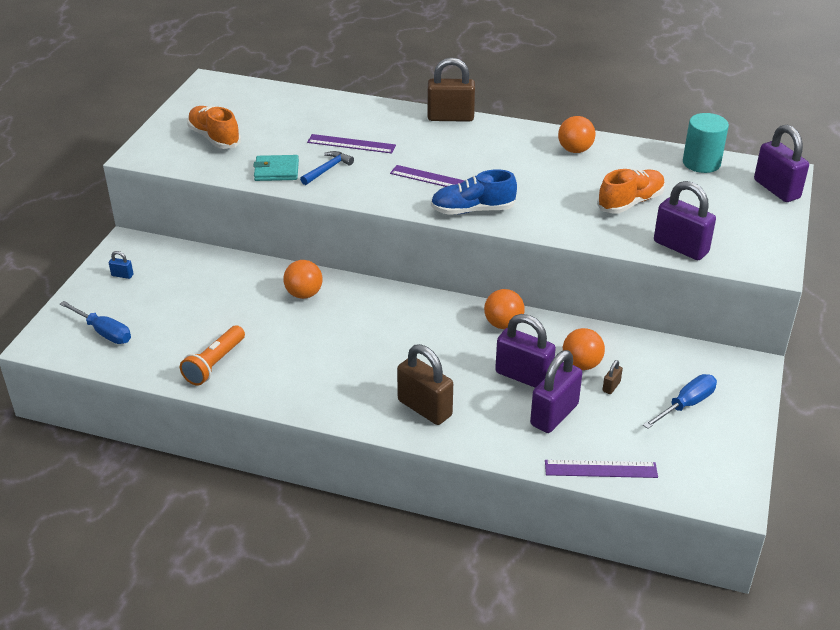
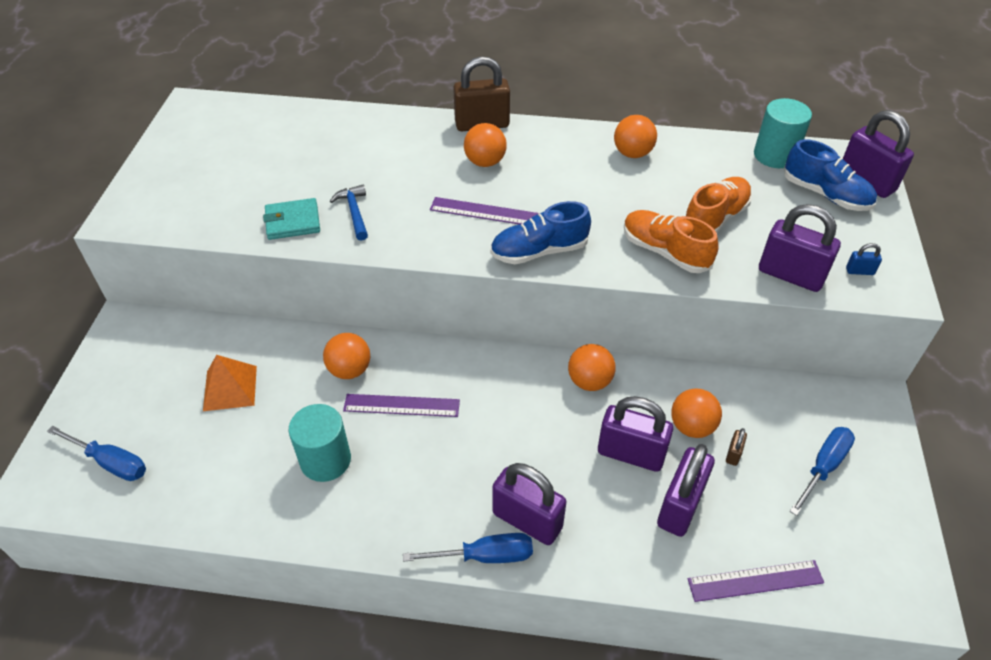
camera: 10 degrees left, 10 degrees up
blue padlock [109,251,133,279] -> blue padlock moved to [846,243,882,275]
orange flashlight [180,325,245,386] -> none
orange shoe [187,106,241,149] -> orange shoe moved to [624,210,719,273]
blue hammer [300,151,354,185] -> blue hammer turned 45 degrees counterclockwise [330,185,368,241]
purple ruler [307,134,396,154] -> purple ruler moved to [343,394,460,417]
brown padlock [397,344,453,425] -> purple padlock [492,463,566,545]
none -> orange pyramid [203,355,257,411]
none -> turquoise cylinder [289,404,351,482]
none -> blue screwdriver [403,533,533,563]
none -> orange ball [464,123,507,167]
none -> blue shoe [784,139,877,211]

